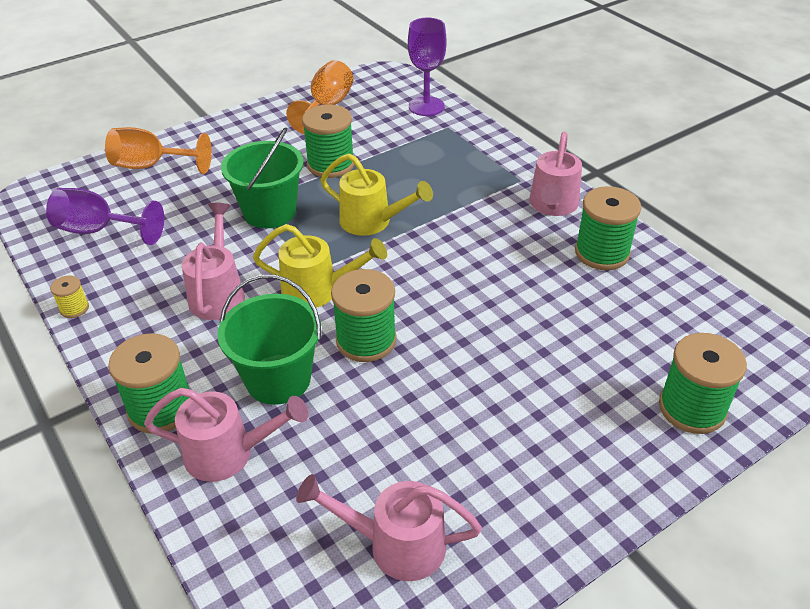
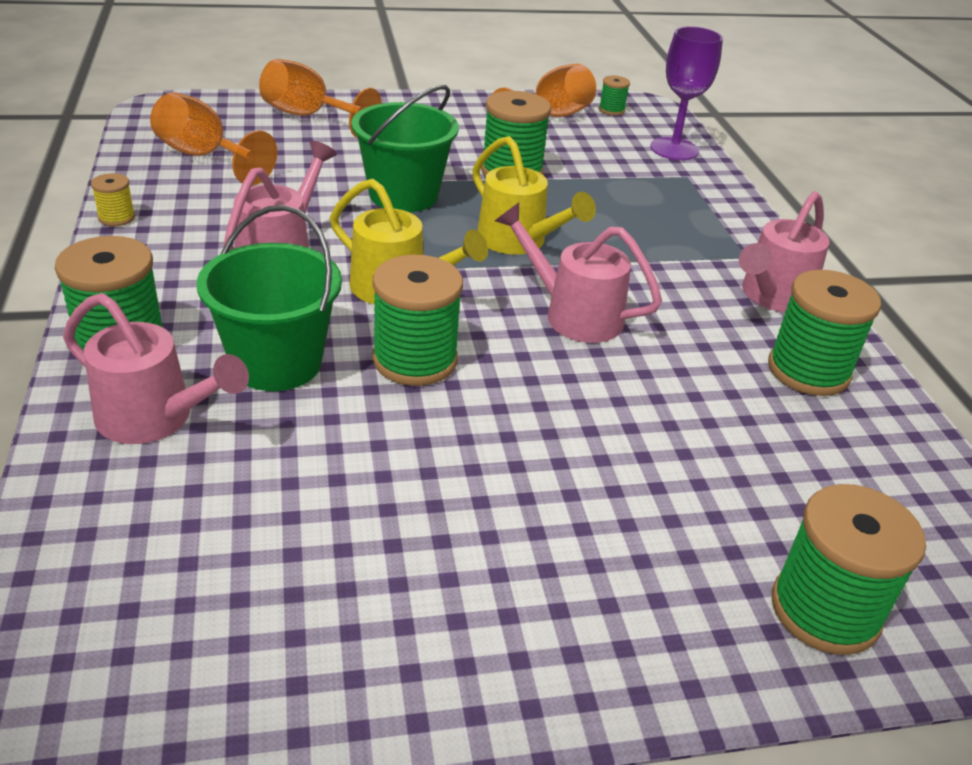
camera: 20 degrees right, 5 degrees down
purple goblet [46,188,164,245] -> orange goblet [150,92,277,186]
pink watering can [296,474,482,581] -> pink watering can moved to [495,203,662,343]
none -> green spool [599,76,630,116]

